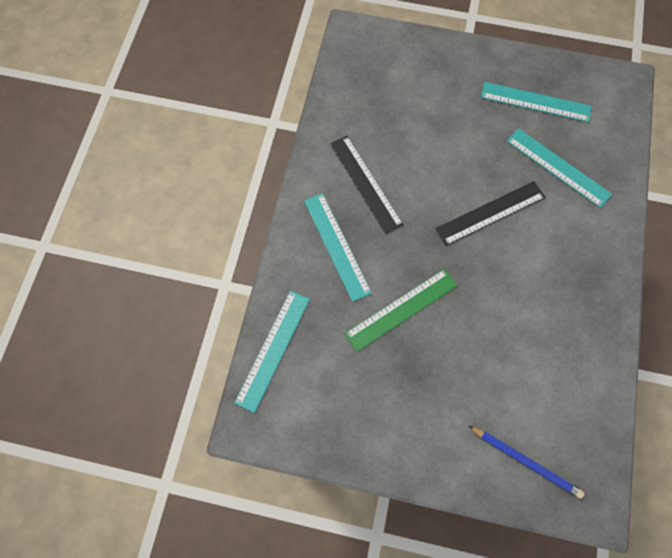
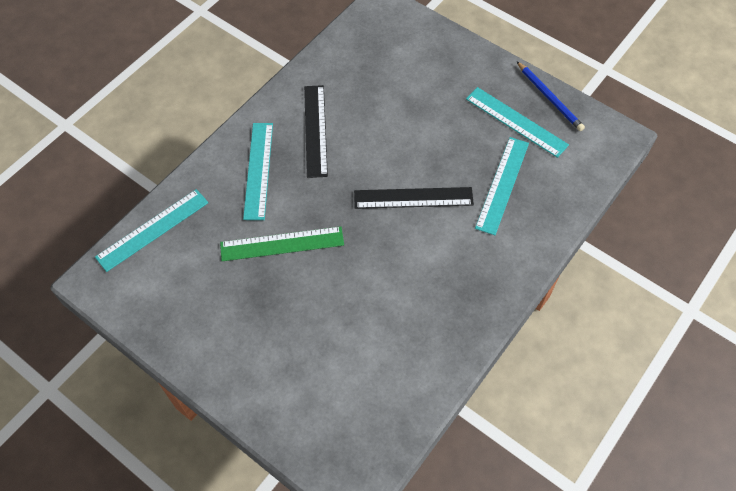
camera: 25 degrees right, 10 degrees down
blue pencil [469,426,584,499] -> blue pencil moved to [517,61,585,131]
turquoise ruler [507,128,612,208] -> turquoise ruler turned 45 degrees clockwise [475,137,529,235]

